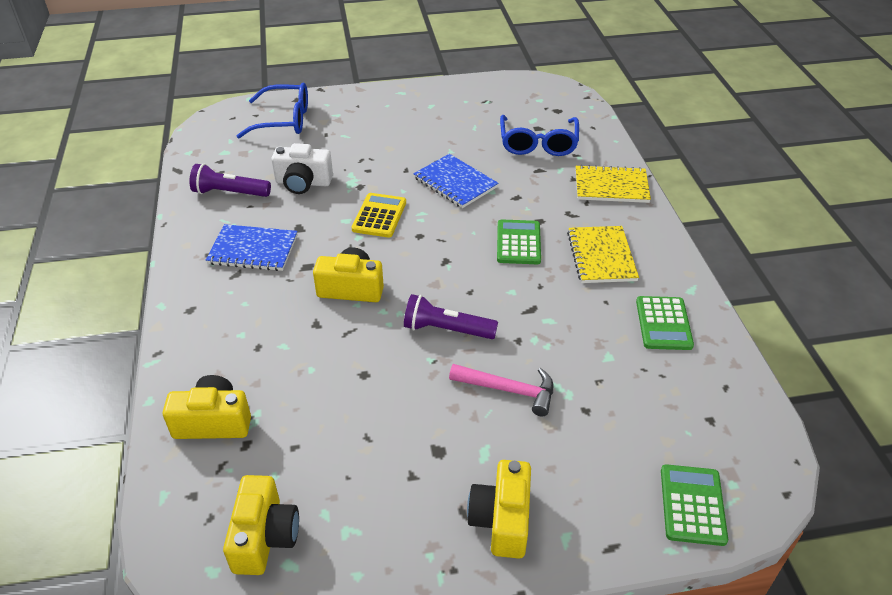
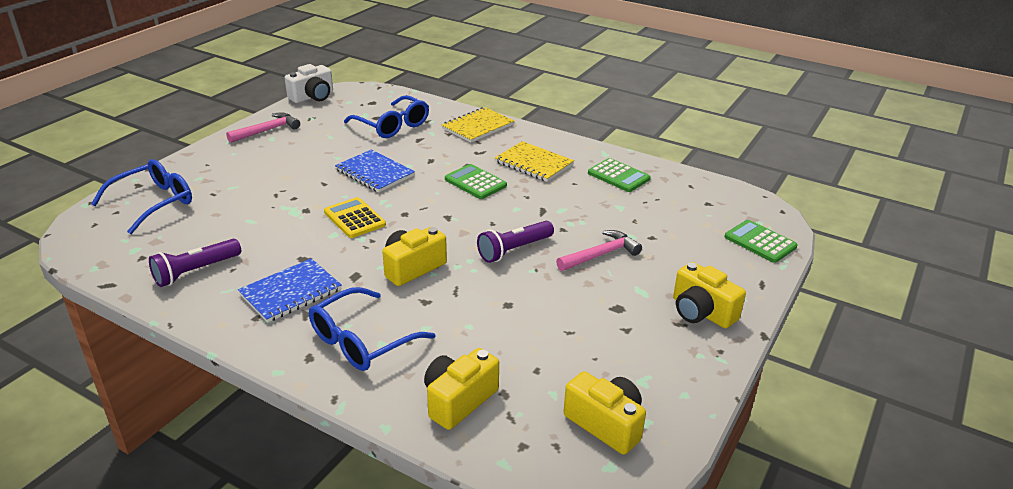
camera: 50 degrees left, 10 degrees down
white camera [271,143,333,194] -> white camera moved to [285,64,333,103]
blue notebook [413,154,499,208] -> blue notebook turned 45 degrees clockwise [335,149,415,193]
none -> pink hammer [226,112,300,143]
none -> blue glasses [309,287,435,371]

